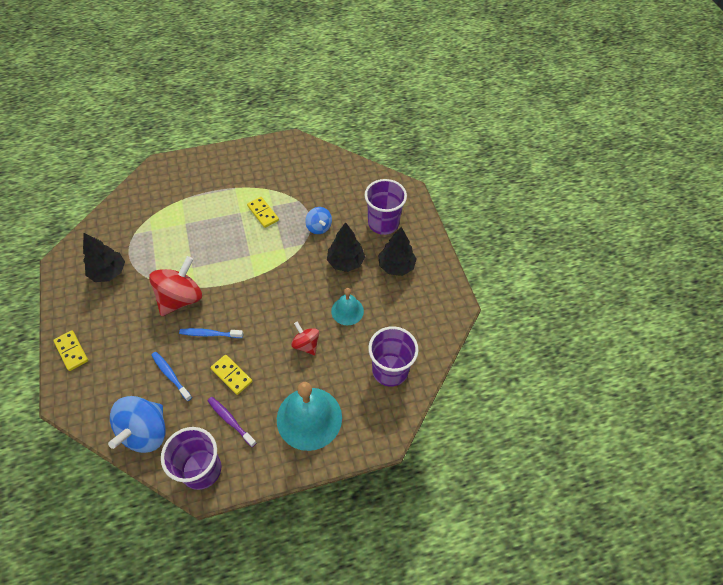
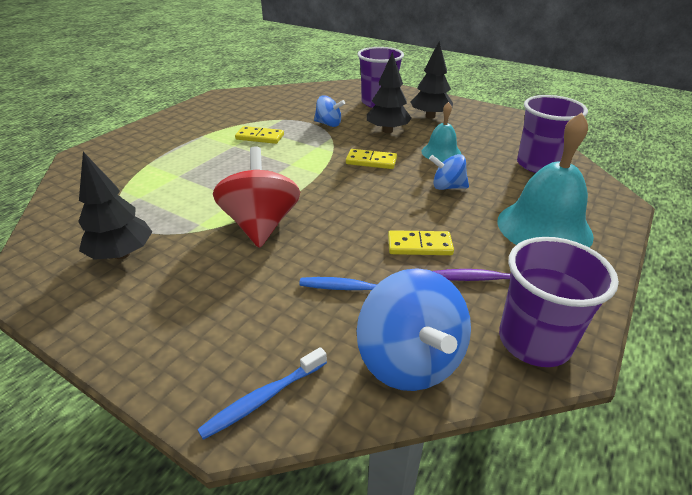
camera: 40 degrees left, 20 degrees down
yellow domino [53,330,88,371] -> yellow domino moved to [346,149,397,169]
blue toothbrush [179,328,243,338] -> blue toothbrush moved to [197,347,327,440]
red spinning top [291,322,319,355] -> blue spinning top [429,154,469,190]

